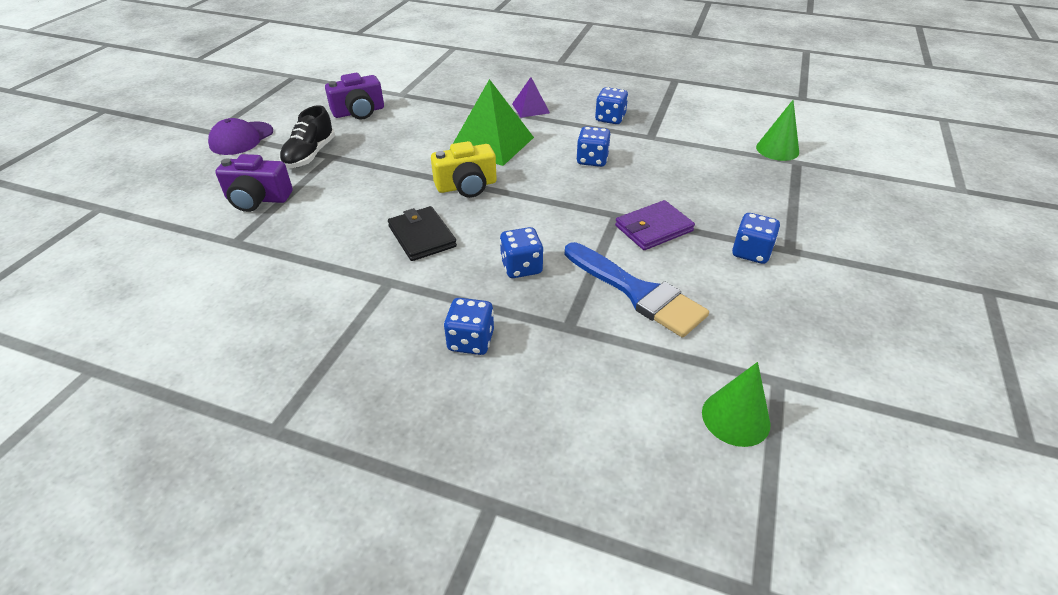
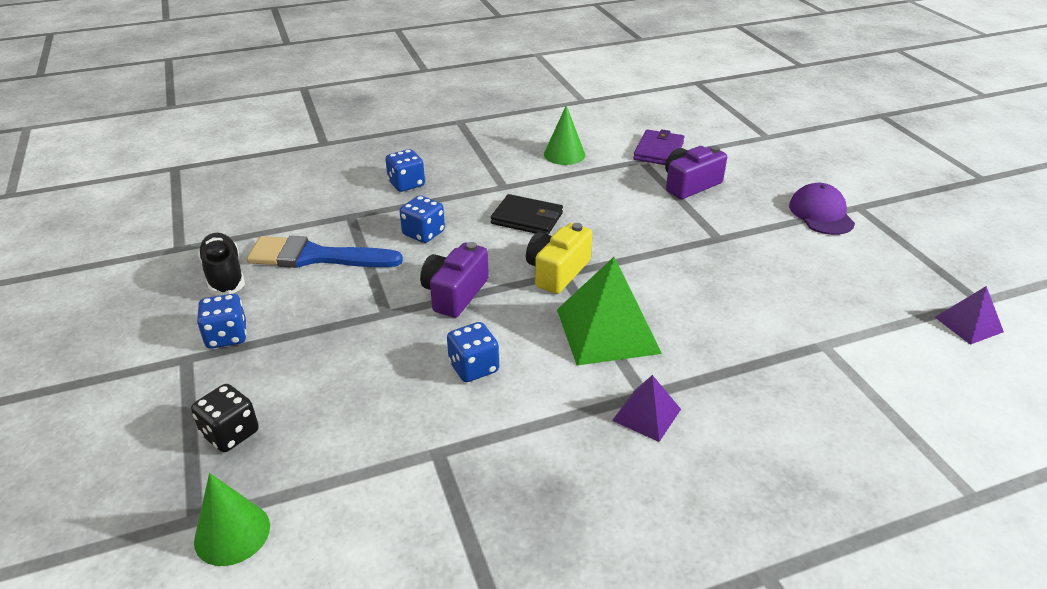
camera: 140 degrees right, 5 degrees down
black shoe [279,105,335,168] -> black shoe moved to [198,233,245,296]
purple camera [325,73,384,119] -> purple camera moved to [420,242,489,318]
blue dice [595,87,628,124] -> none
purple wallet [615,200,695,250] -> purple wallet moved to [633,129,685,165]
green cone [702,362,771,447] -> green cone moved to [544,105,585,165]
none -> black dice [191,384,259,452]
none -> purple pyramid [935,286,1004,345]

